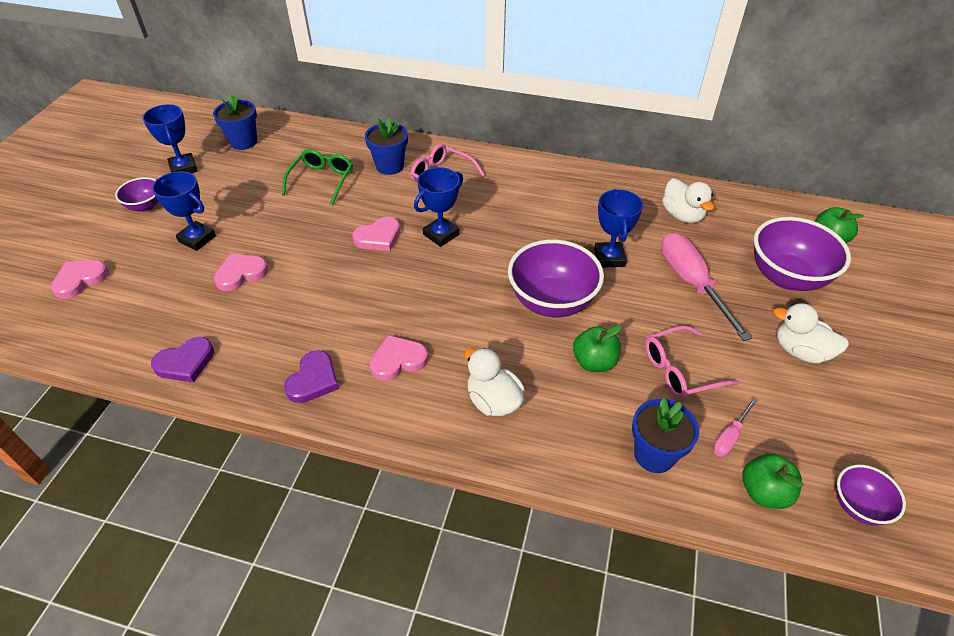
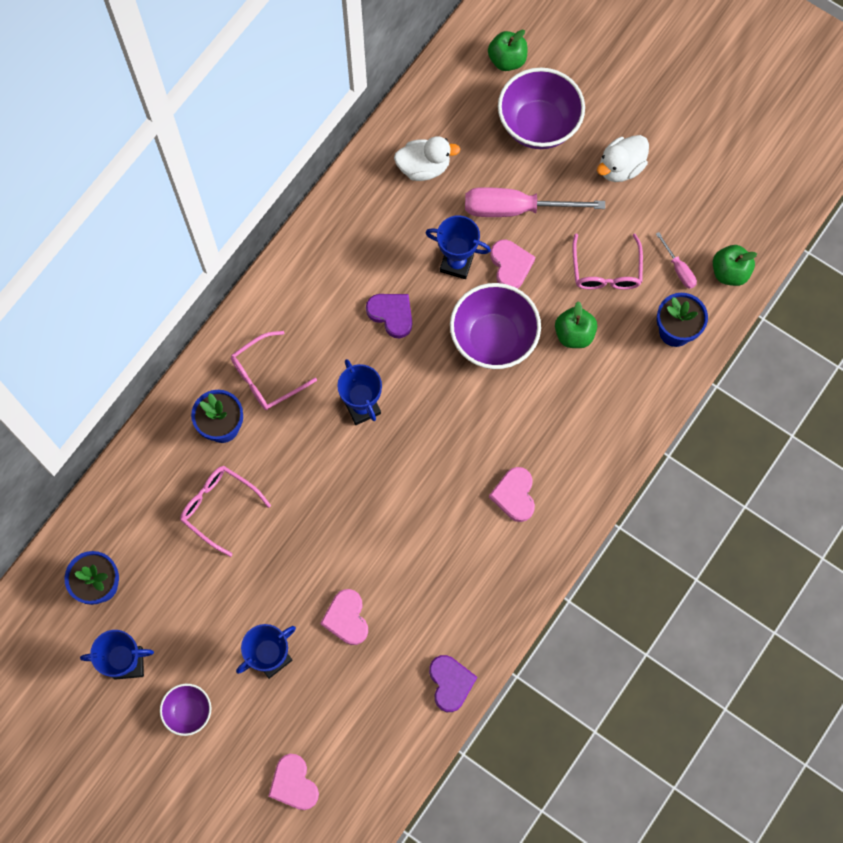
camera: 70 degrees left, 25 degrees up
green glasses [282,149,353,205] -> pink glasses [180,466,271,557]
purple heart [284,350,339,403] -> purple heart moved to [366,294,412,339]
pink heart [352,217,400,251] -> pink heart moved to [490,240,535,289]
white duck [464,348,524,416] -> none
purple bowl [836,465,906,525] -> none

